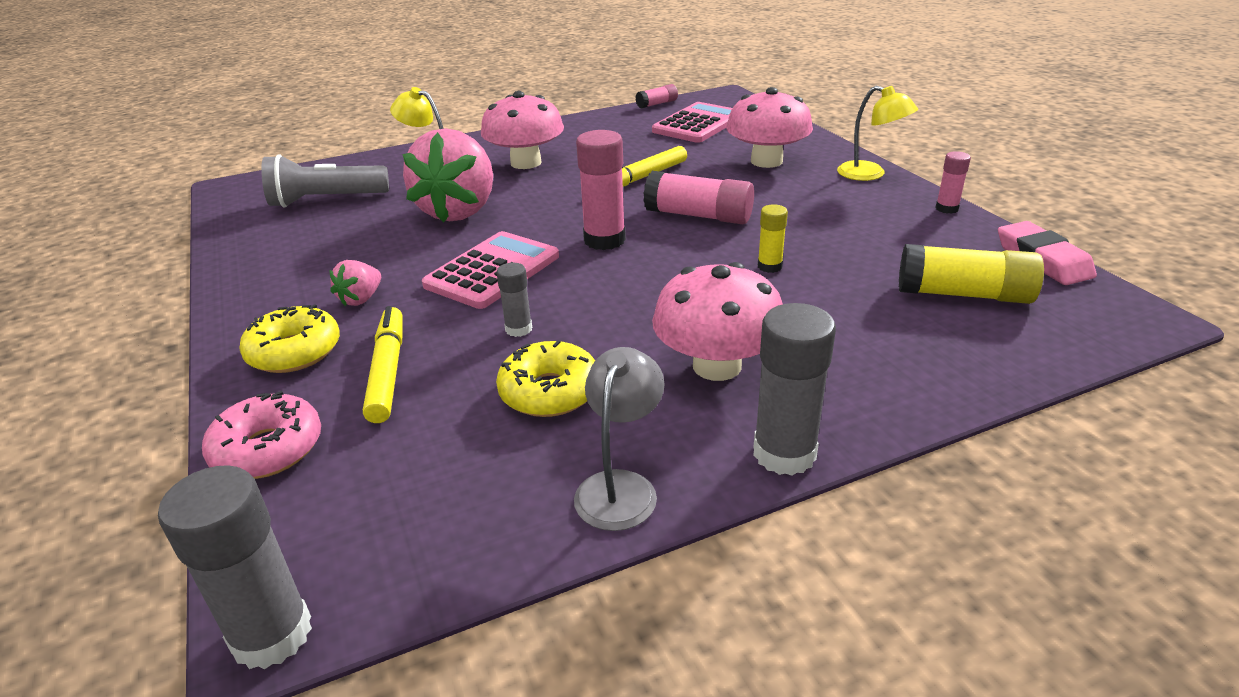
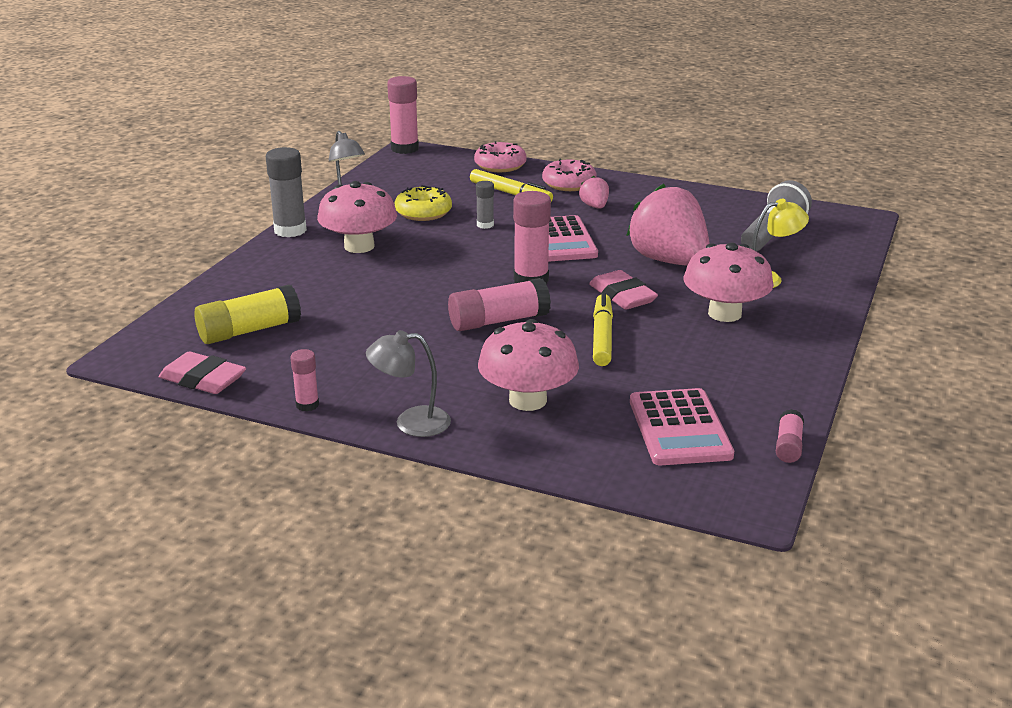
camera: 135 degrees right, 5 degrees down
grey glue stick [158,465,312,669] -> pink glue stick [387,76,419,154]
yellow donut [239,304,340,373] -> pink donut [542,159,597,191]
yellow glue stick [758,204,788,273] -> none
yellow lamp [837,86,918,181] -> grey lamp [366,330,451,437]
none -> pink eraser [589,270,658,310]

